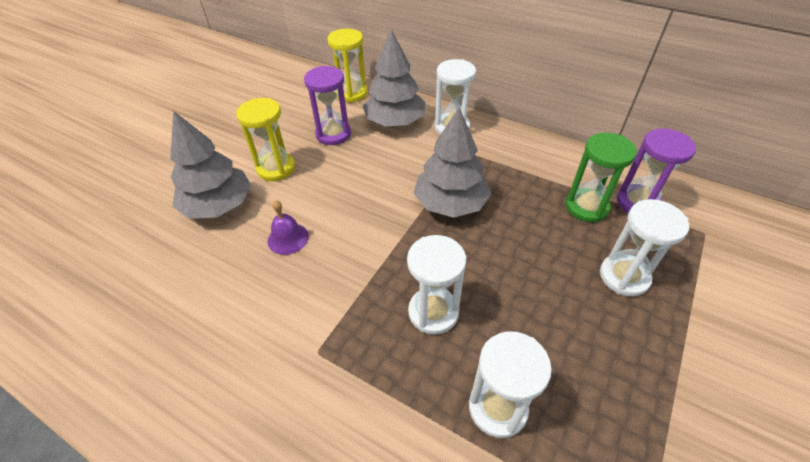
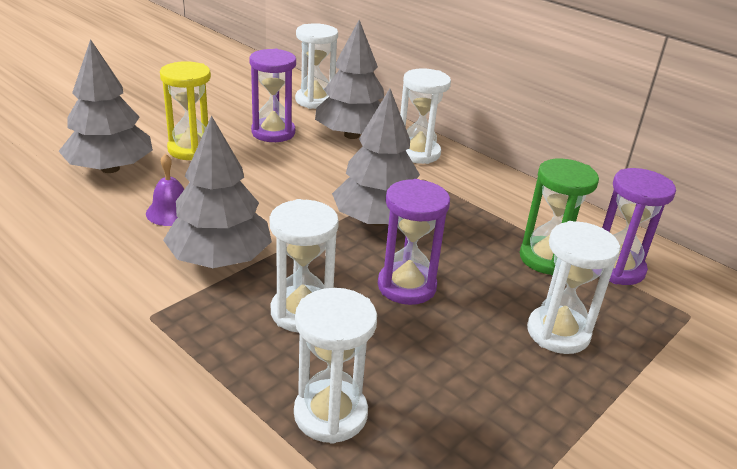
camera: 10 degrees right, 15 degrees down
yellow hourglass [327,29,368,103] -> white hourglass [295,23,338,109]
none -> grey tree [163,115,272,268]
none -> purple hourglass [378,179,450,305]

